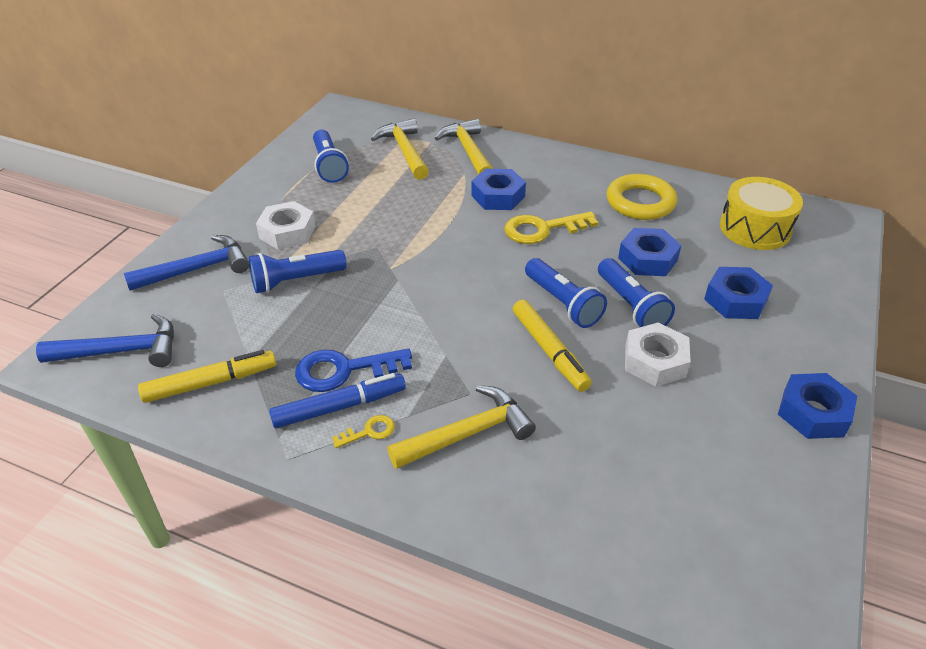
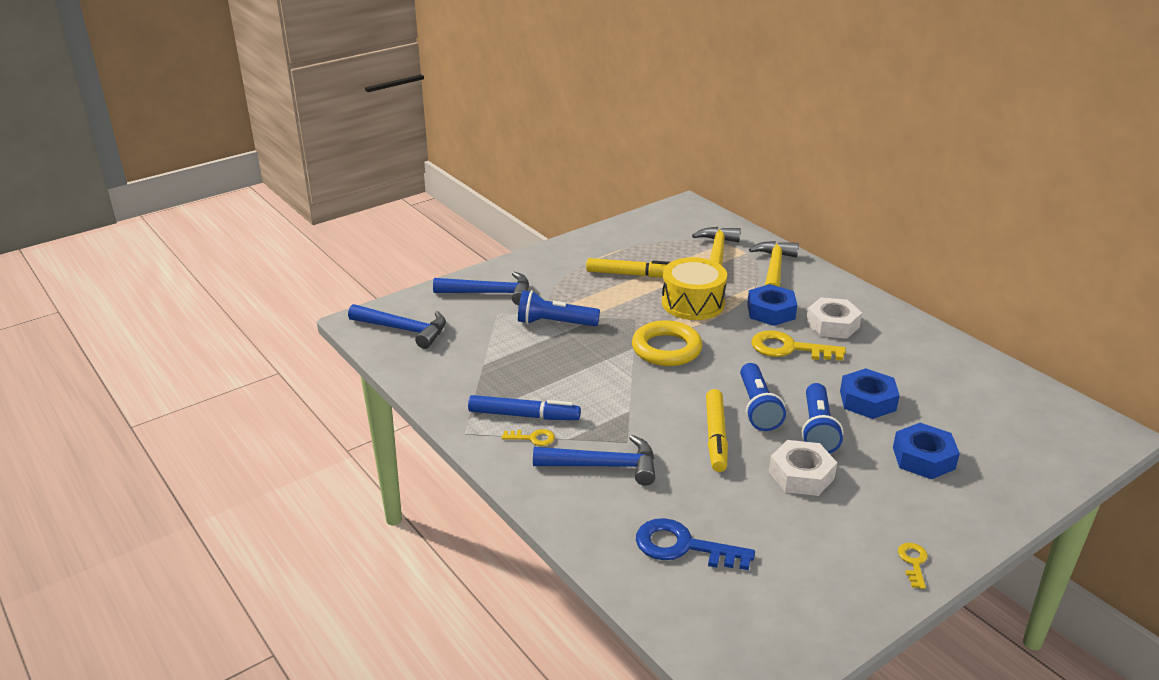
camera: 30 degrees right, 10 degrees down
yellow marker [138,350,276,403] -> yellow marker moved to [586,258,670,277]
white nut [256,201,316,250] -> white nut moved to [806,297,862,339]
blue key [295,348,412,392] -> blue key moved to [636,518,755,570]
blue flashlight [313,130,349,183] -> none
yellow hammer [387,385,536,469] -> blue hammer [533,435,655,486]
yellow ring [607,174,677,220] -> yellow ring moved to [632,320,703,366]
yellow drum [720,177,803,250] -> yellow drum moved to [662,257,727,320]
blue nut [778,373,857,439] -> yellow key [898,543,928,589]

